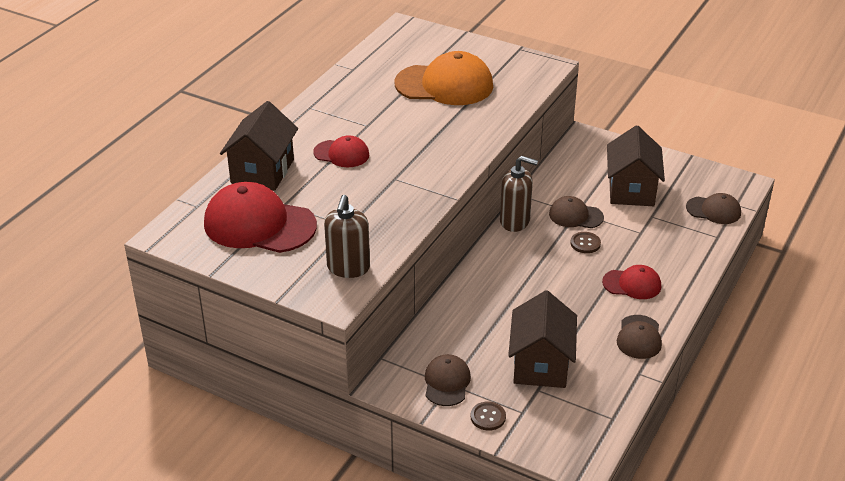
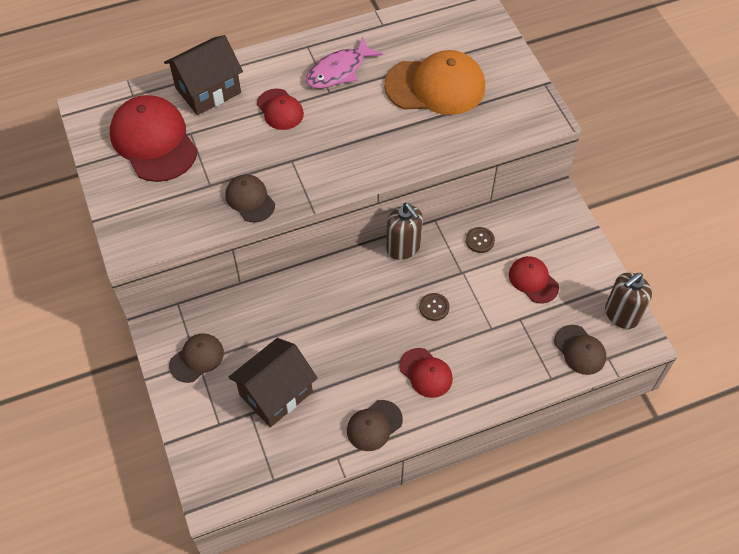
camera: 40 degrees right, 20 degrees up
brown soap dispenser [324,195,370,278] -> brown soap dispenser moved to [605,273,652,329]
orange cap [394,51,493,105] -> orange cap turned 45 degrees counterclockwise [384,50,485,115]
brown button [471,402,506,431] -> brown button moved to [466,227,495,253]
brown cap [549,196,604,228] -> brown cap moved to [225,174,275,222]
brown house [607,125,665,206] -> red cap [509,256,559,303]
none -> pink fish [306,36,383,88]

